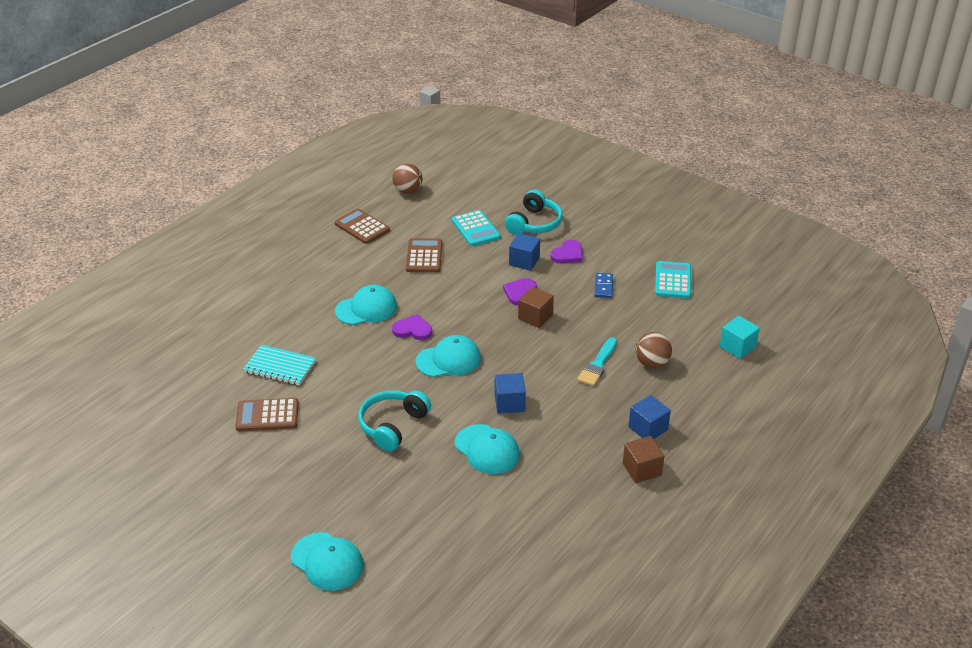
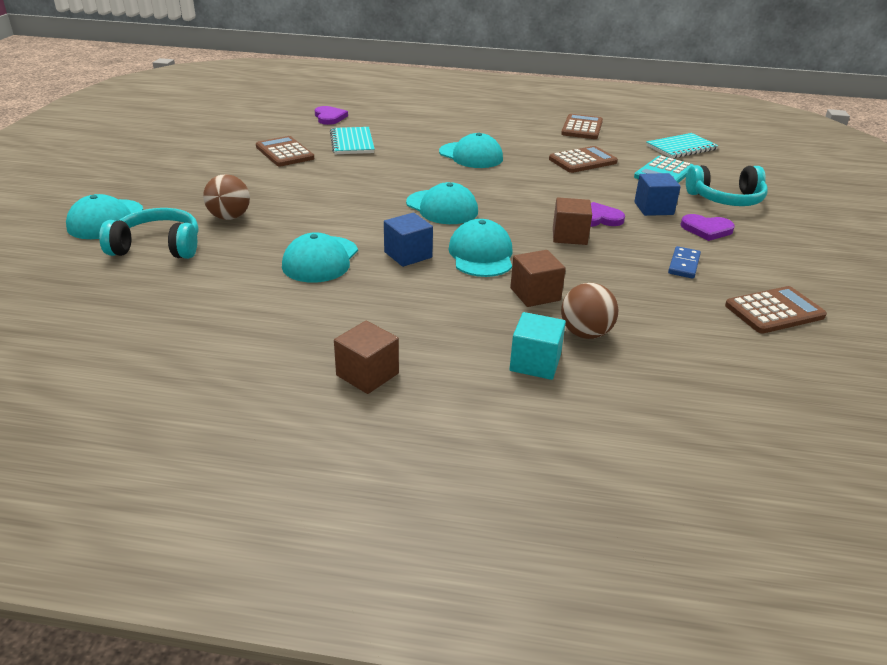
camera: 60 degrees right, 5 degrees down
turquoise headphones [358,390,431,451] -> turquoise headphones moved to [99,208,198,259]
purple heart [392,314,432,340] -> purple heart moved to [315,106,348,125]
brown ball [393,164,423,194] -> brown ball moved to [203,174,250,220]
turquoise brush [577,337,617,386] -> brown cube [510,250,566,307]
blue domino [594,273,613,298] -> blue domino turned 45 degrees counterclockwise [668,246,701,279]
blue cube [628,395,671,439] -> none
turquoise calculator [655,261,691,299] -> brown calculator [725,286,827,334]
turquoise cube [720,316,760,359] -> turquoise cube moved to [510,312,566,380]
none -> turquoise cap [448,219,512,277]
none -> turquoise notebook [646,133,719,159]

